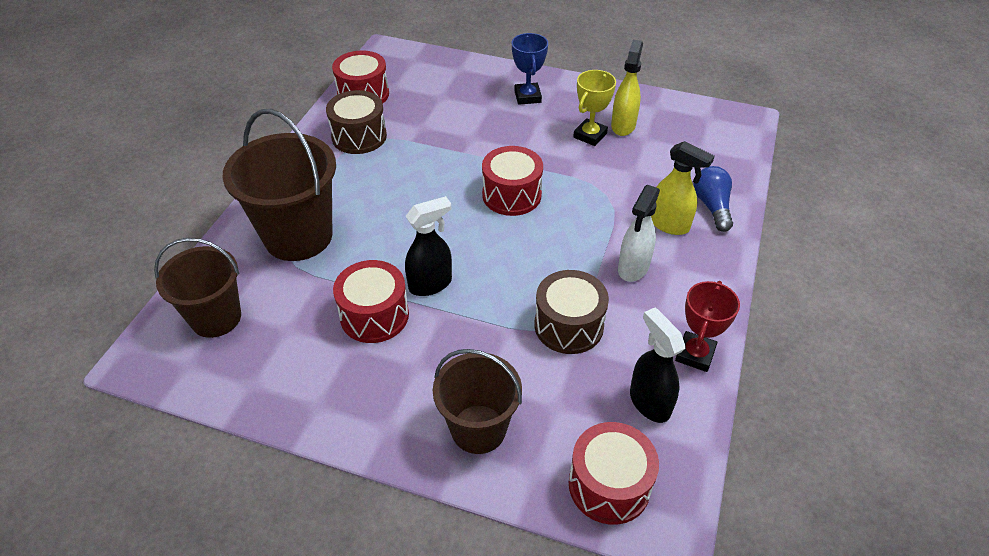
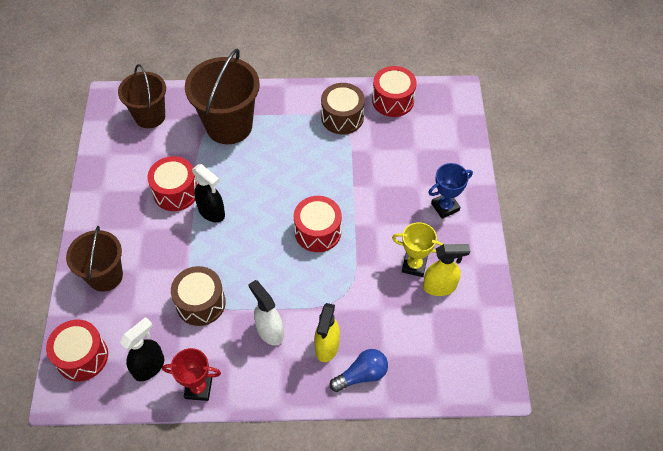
camera: 70 degrees right, 10 degrees up
white spray bottle [618,185,660,282] -> white spray bottle turned 45 degrees clockwise [248,280,284,345]

